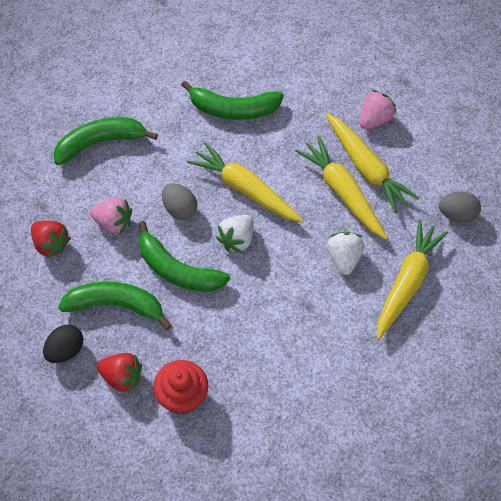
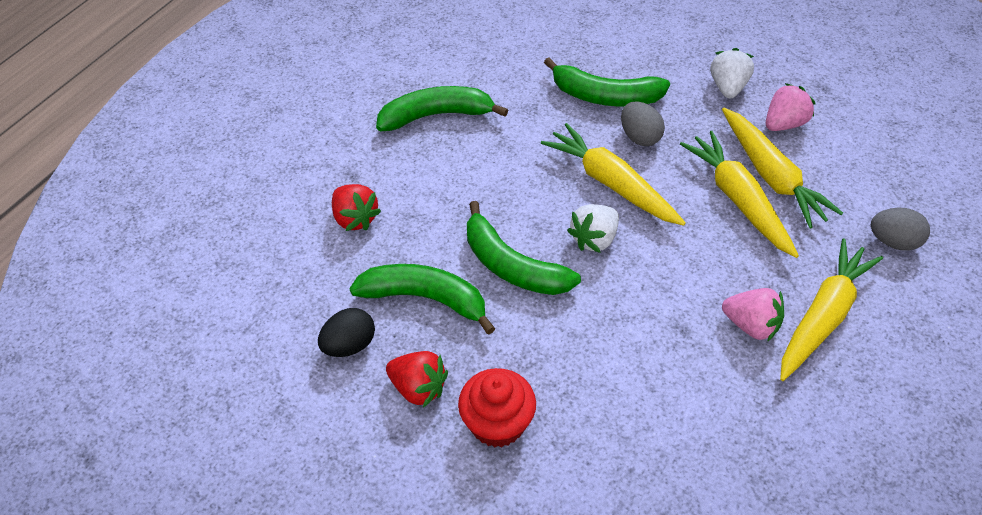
camera: 10 degrees right, 10 degrees down
pink strawberry [90,197,132,234] -> pink strawberry moved to [722,288,784,342]
grey egg [162,183,197,220] -> grey egg moved to [621,101,665,146]
white strawberry [327,232,364,275] -> white strawberry moved to [711,48,754,99]

